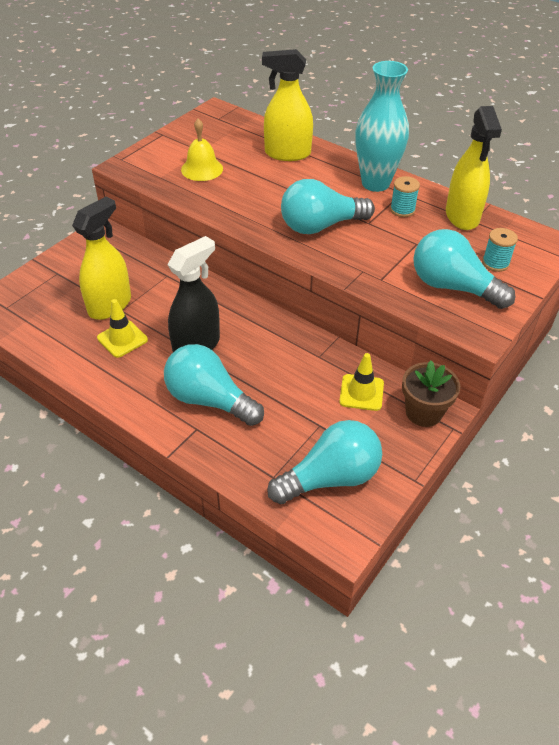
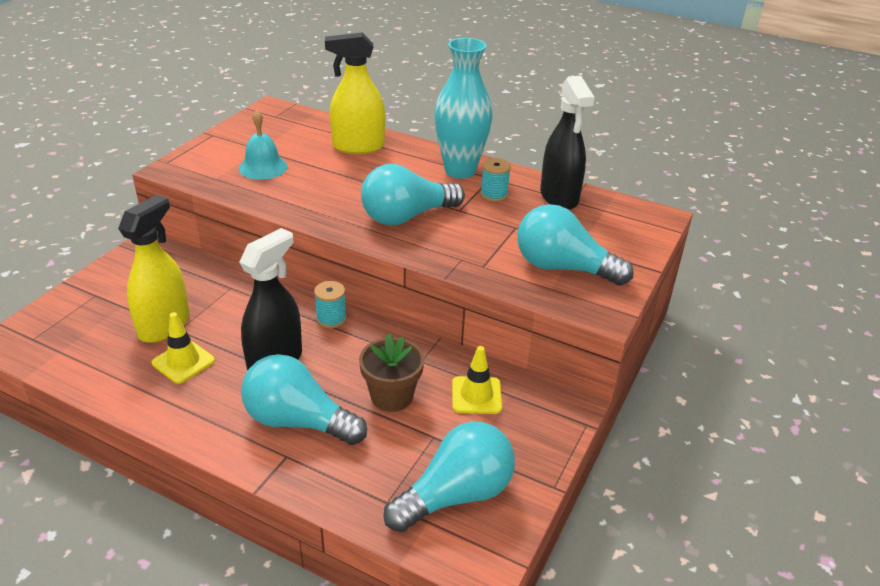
camera: 10 degrees left, 10 degrees down
yellow bell [181,119,223,181] -> turquoise bell [239,110,287,180]
brown flower pot [402,360,460,427] -> brown flower pot moved to [359,333,425,412]
yellow spray bottle [446,106,502,230] -> black spray bottle [540,76,594,210]
turquoise spool [482,228,518,272] -> turquoise spool moved to [314,281,346,328]

